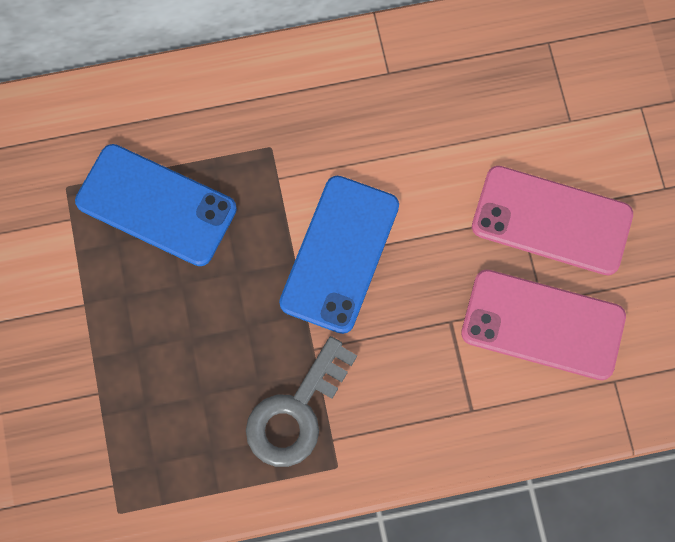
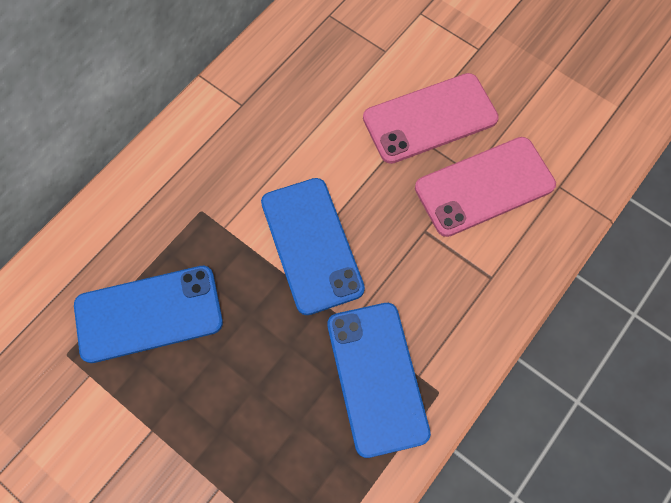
camera: 40 degrees left, 5 degrees down
grey key [246,336,357,467] -> blue phone [327,303,431,458]

